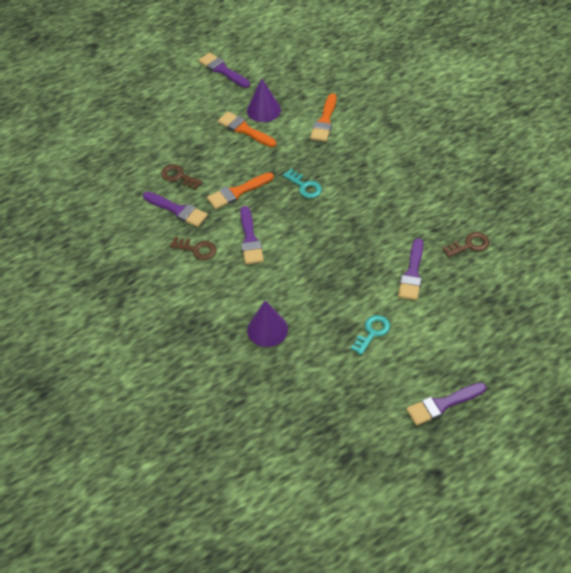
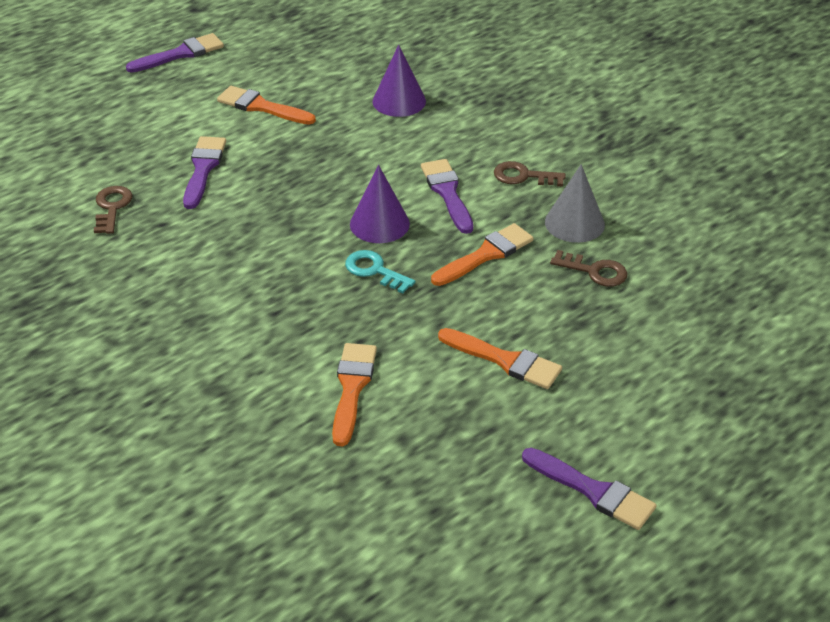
camera: 170 degrees right, 10 degrees down
purple brush [143,192,208,227] -> grey cone [545,164,605,243]
purple cone [247,78,281,122] -> purple cone moved to [350,165,410,243]
turquoise key [351,315,390,355] -> orange brush [217,86,316,125]
brown key [442,232,490,257] -> brown key turned 120 degrees clockwise [94,186,132,234]

